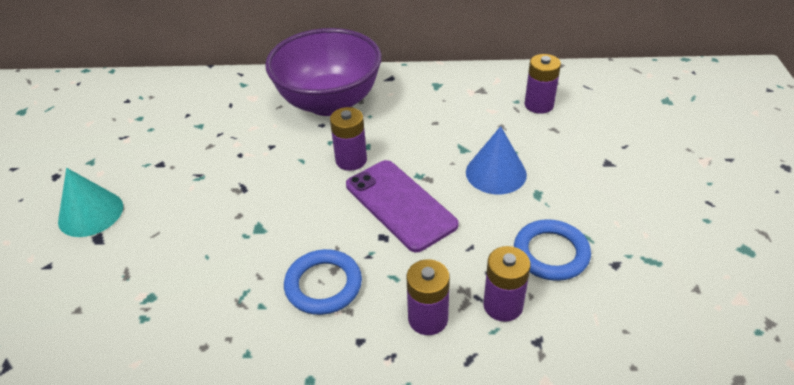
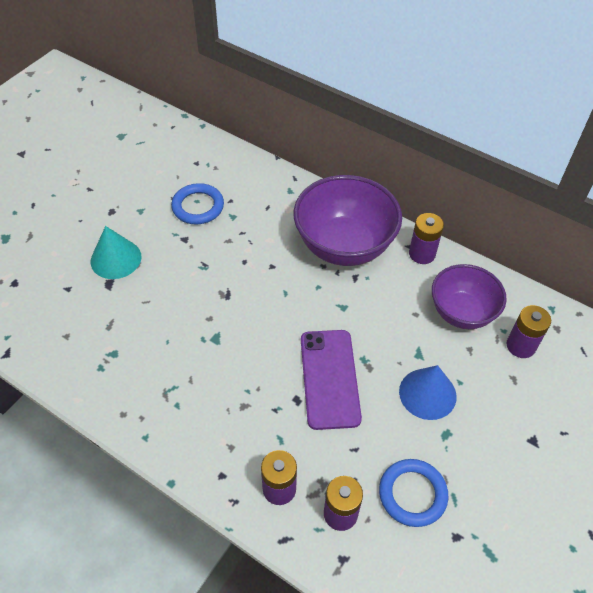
camera: 30 degrees right, 10 degrees up
blue ring [284,249,362,315] -> blue ring moved to [171,183,224,224]
purple battery [330,107,367,171] -> purple battery moved to [409,213,444,264]
none -> purple bowl [432,264,507,329]

